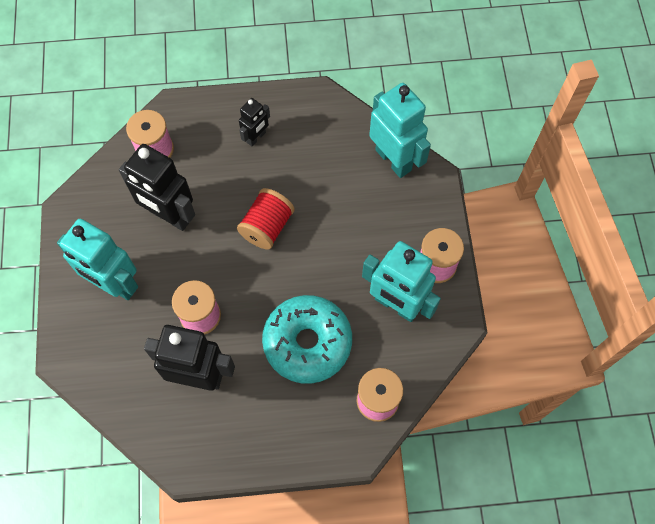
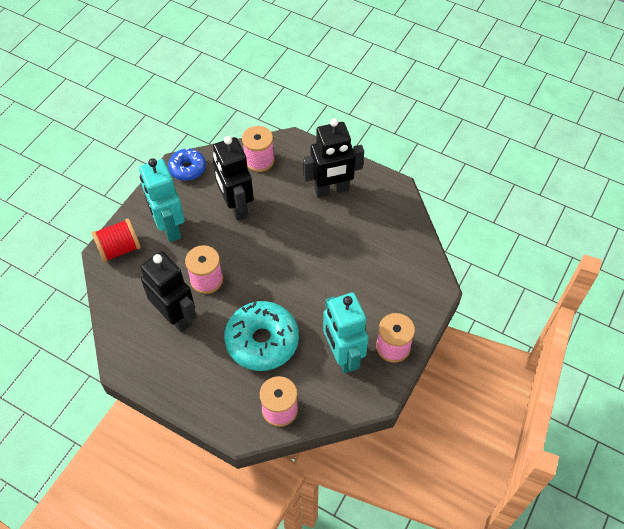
camera: 35 degrees right, 10 degrees down
red spool [237,188,295,250] -> red spool moved to [92,218,141,262]
black robot [239,98,270,146] -> black robot [303,118,364,198], size x1.89
turquoise robot [369,83,431,178] -> none
none -> blue donut [168,148,206,181]

